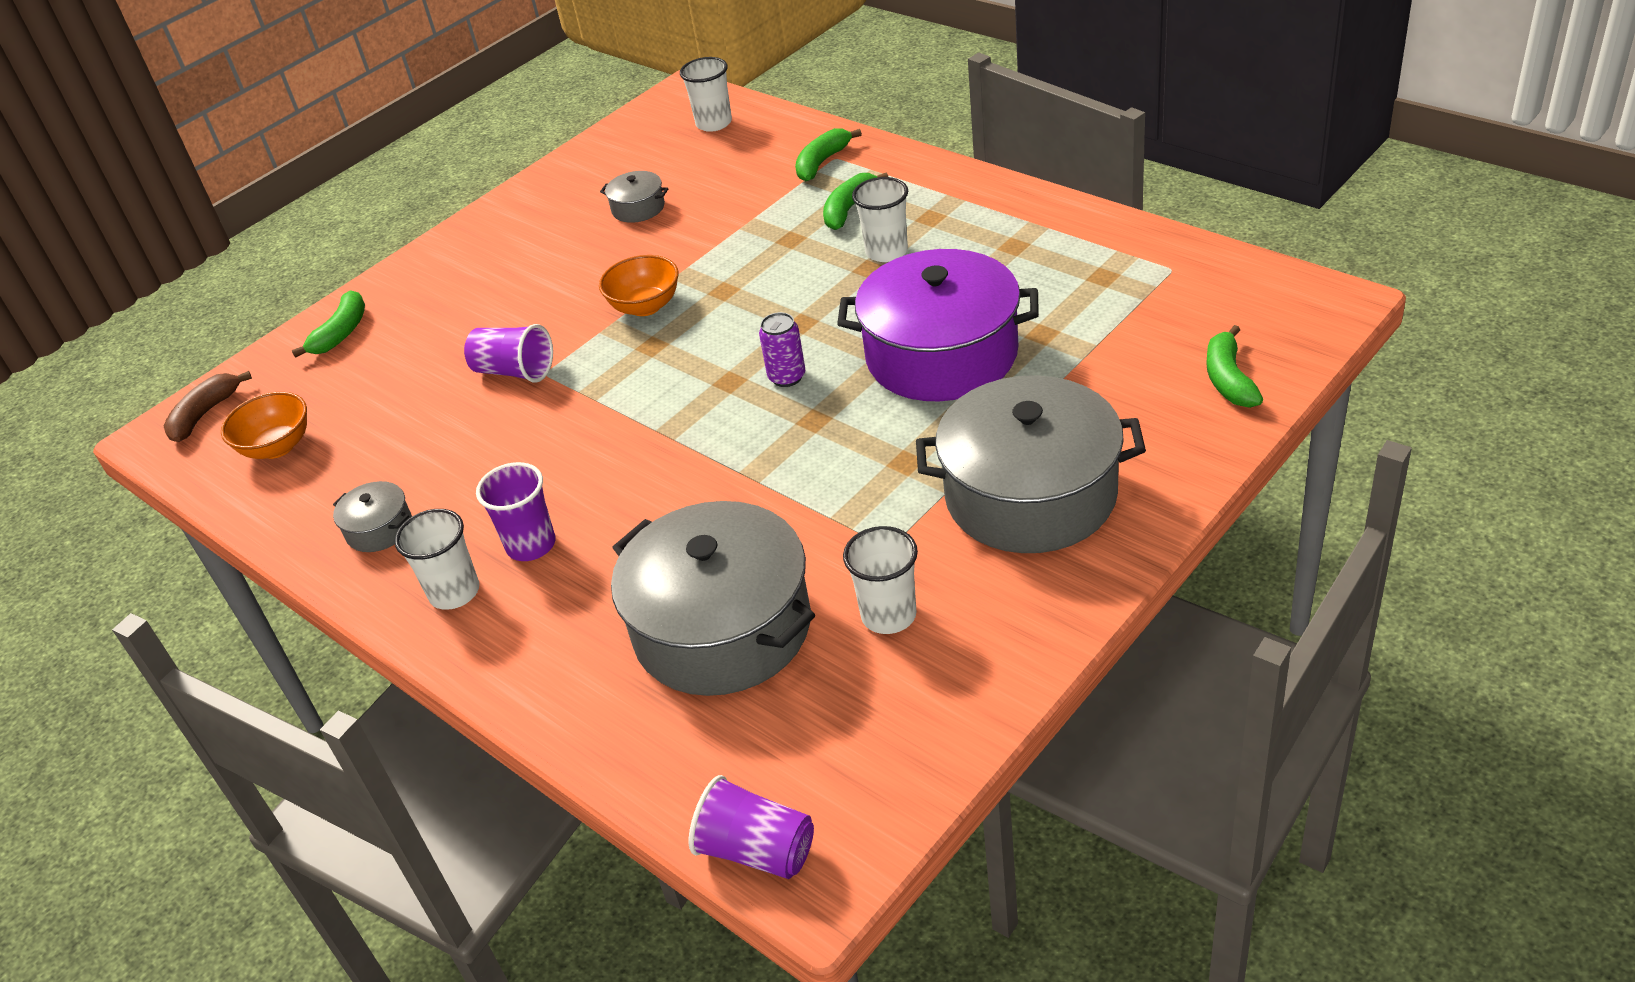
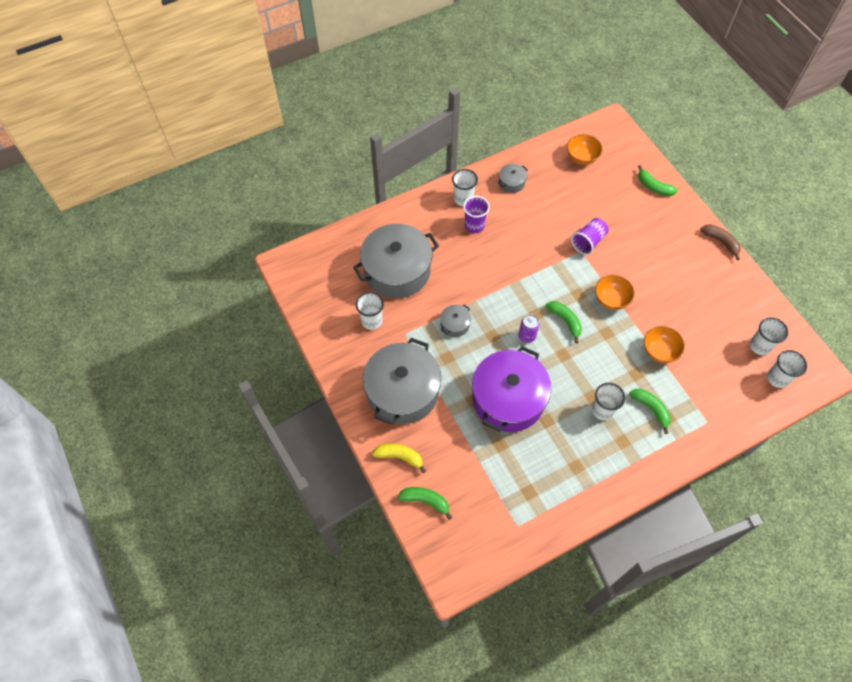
camera: 105 degrees right, 20 degrees up
brown banana [164,371,252,442] -> brown banana moved to [700,224,741,260]
grey pot [600,171,668,223] -> grey pot moved to [440,305,471,337]
purple cup [689,775,814,879] -> none
green banana [795,128,862,181] -> green banana moved to [546,301,582,343]
none -> yellow banana [372,443,426,473]
none -> orange bowl [644,326,685,363]
none -> white cup [750,317,788,355]

